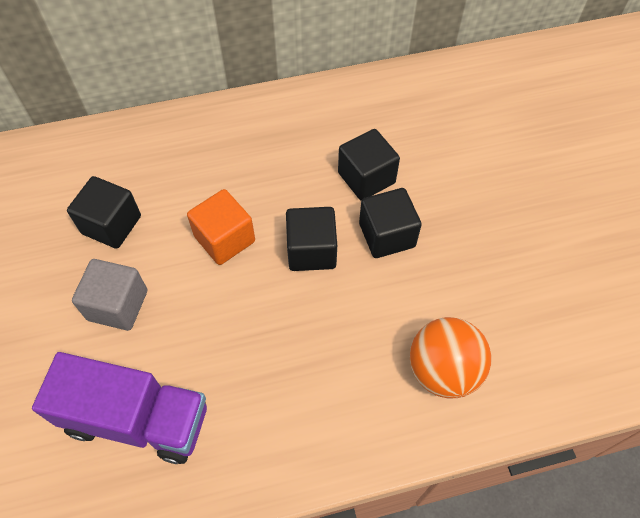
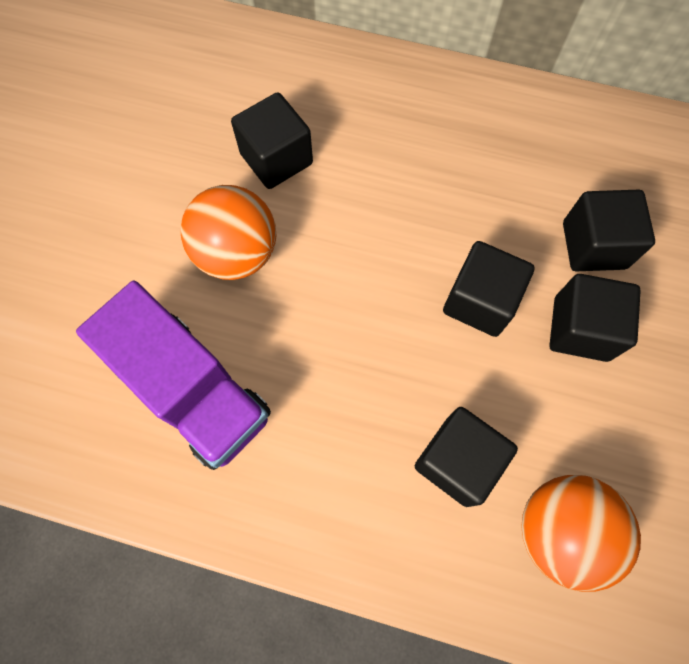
camera: 30 degrees right, 10 degrees up
grey cube [72,259,147,331] -> orange ball [181,185,276,280]
orange cube [187,189,255,265] -> none
none -> black cube [415,407,518,507]

